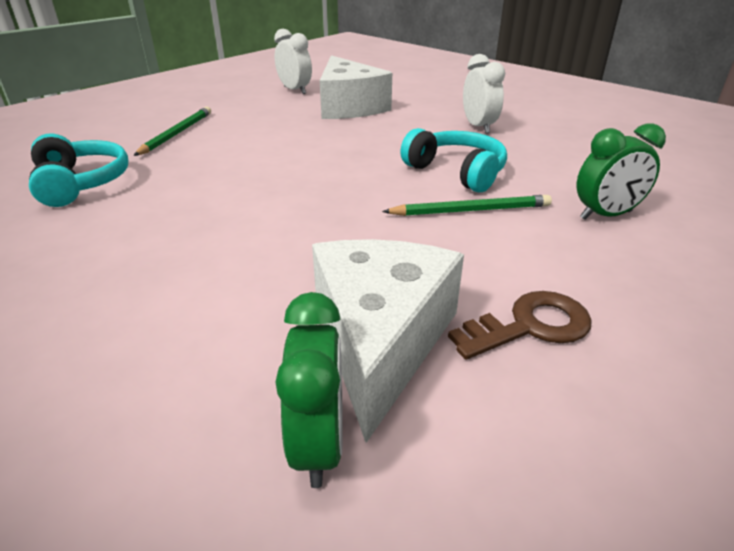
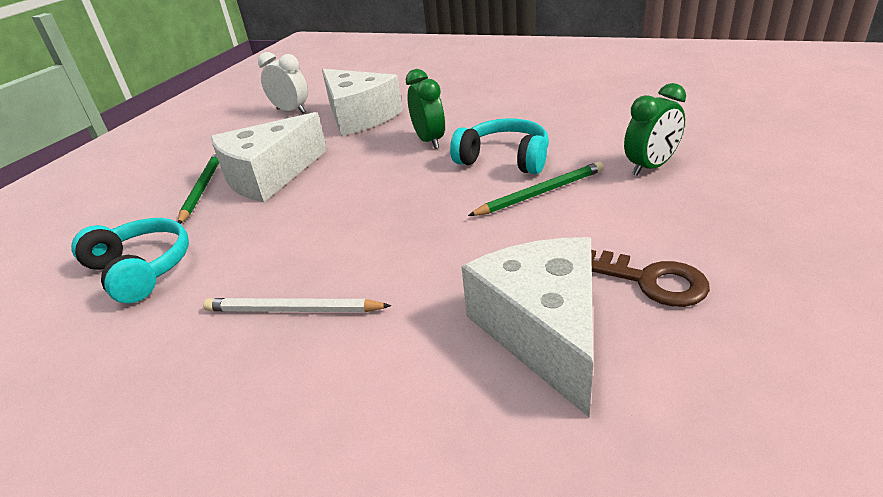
camera: 15 degrees left, 0 degrees up
green clock [275,292,343,488] -> green clock moved to [406,69,445,149]
brown key [448,291,592,360] -> brown key turned 75 degrees clockwise [591,250,710,307]
white clock [463,54,505,134] -> none
none -> white pencil [203,298,392,312]
none -> white cheese [211,112,327,202]

